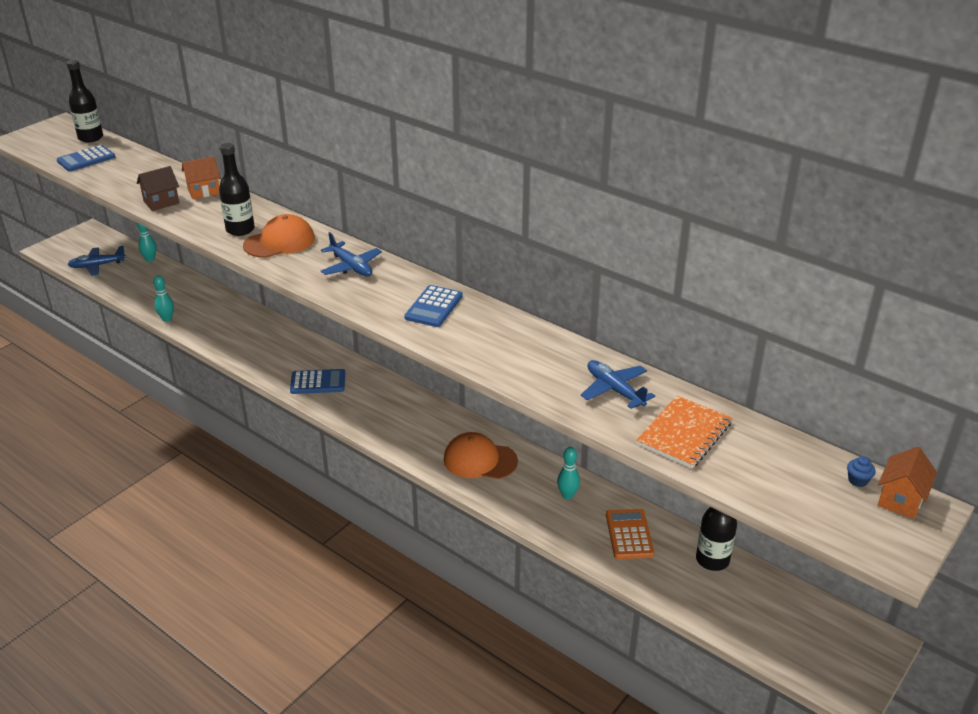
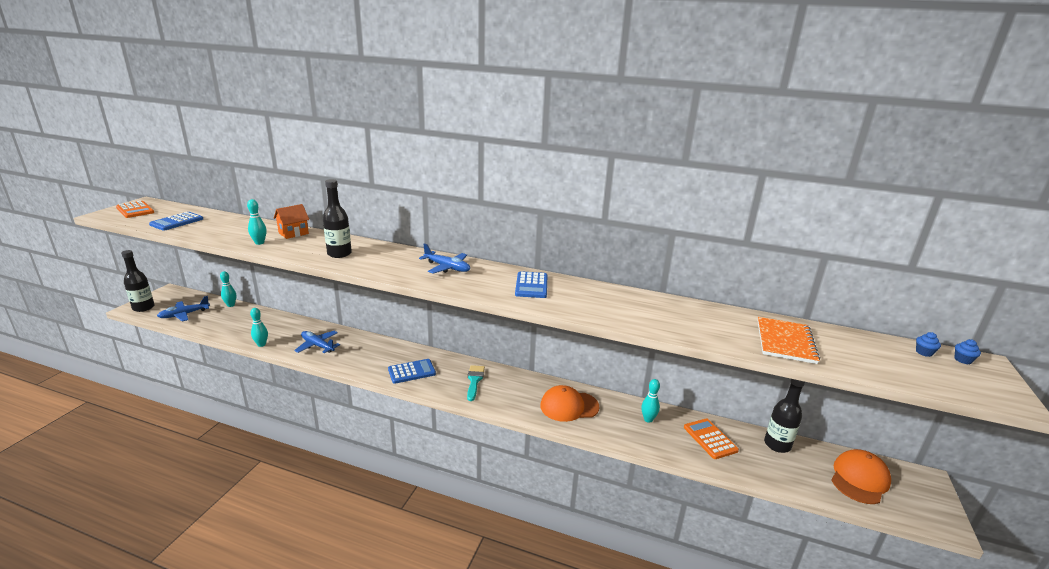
camera: 20 degrees left, 10 degrees down
black bottle [67,60,103,142] -> black bottle moved to [121,250,155,312]
brown house [137,166,179,211] -> turquoise bowling pin [247,199,266,245]
orange cap [243,214,315,258] -> orange cap moved to [831,449,891,504]
blue plane [581,360,655,409] -> blue plane moved to [294,331,340,353]
orange house [878,447,937,519] -> blue cupcake [954,339,981,364]
none -> orange calculator [116,201,154,218]
none -> turquoise brush [467,365,485,401]

